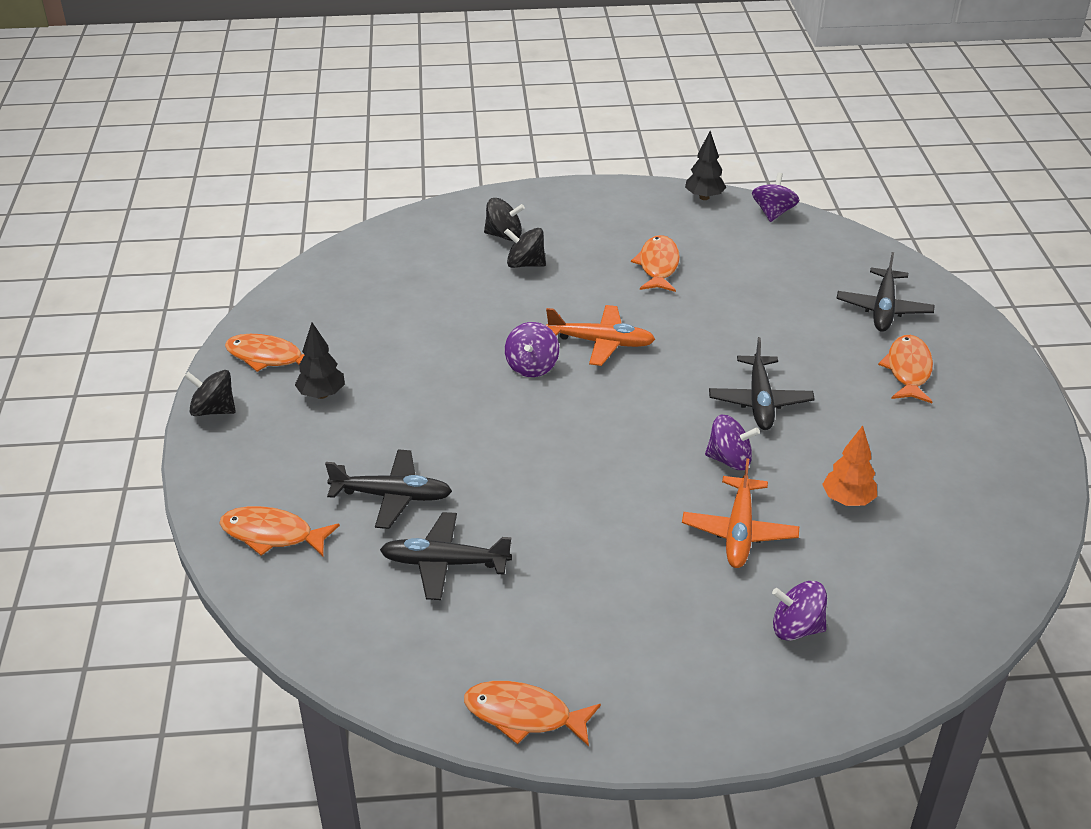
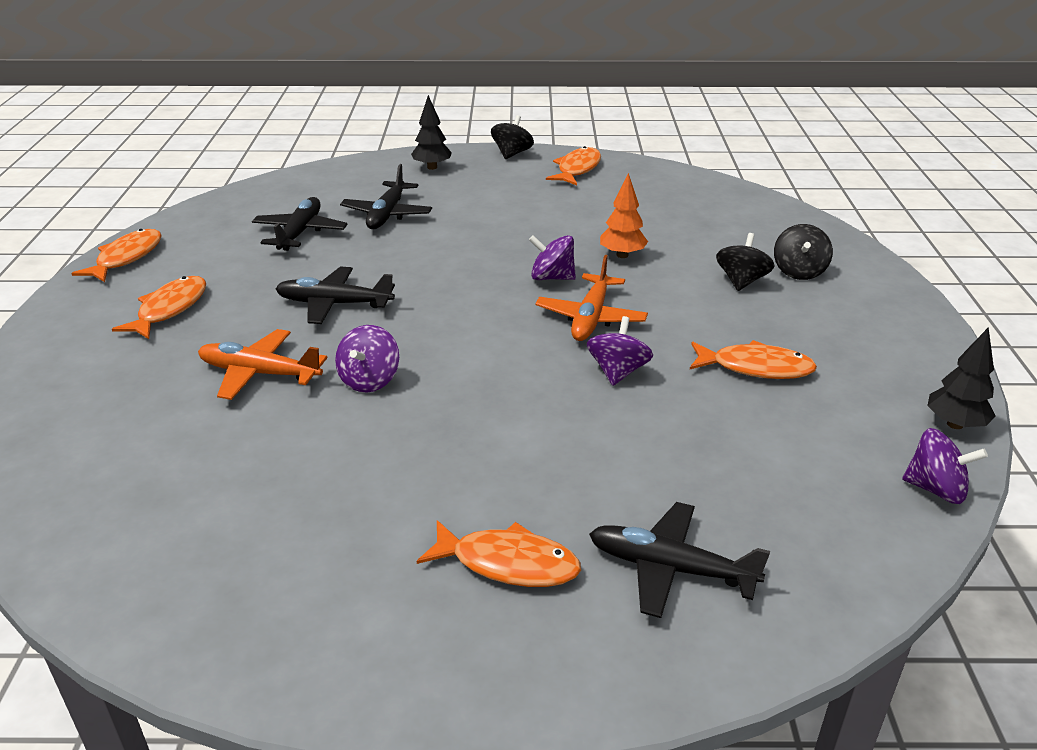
camera: 95 degrees right, 5 degrees down
orange fish [219,506,340,556] -> orange fish moved to [112,276,207,339]
black tree [295,322,345,399] -> black tree moved to [411,95,452,170]
black plane [709,337,815,430] -> black plane moved to [275,266,395,324]
purple spinning top [772,581,827,641] -> purple spinning top moved to [587,316,653,386]
orange tree [822,426,877,506] -> orange tree moved to [600,173,648,258]

